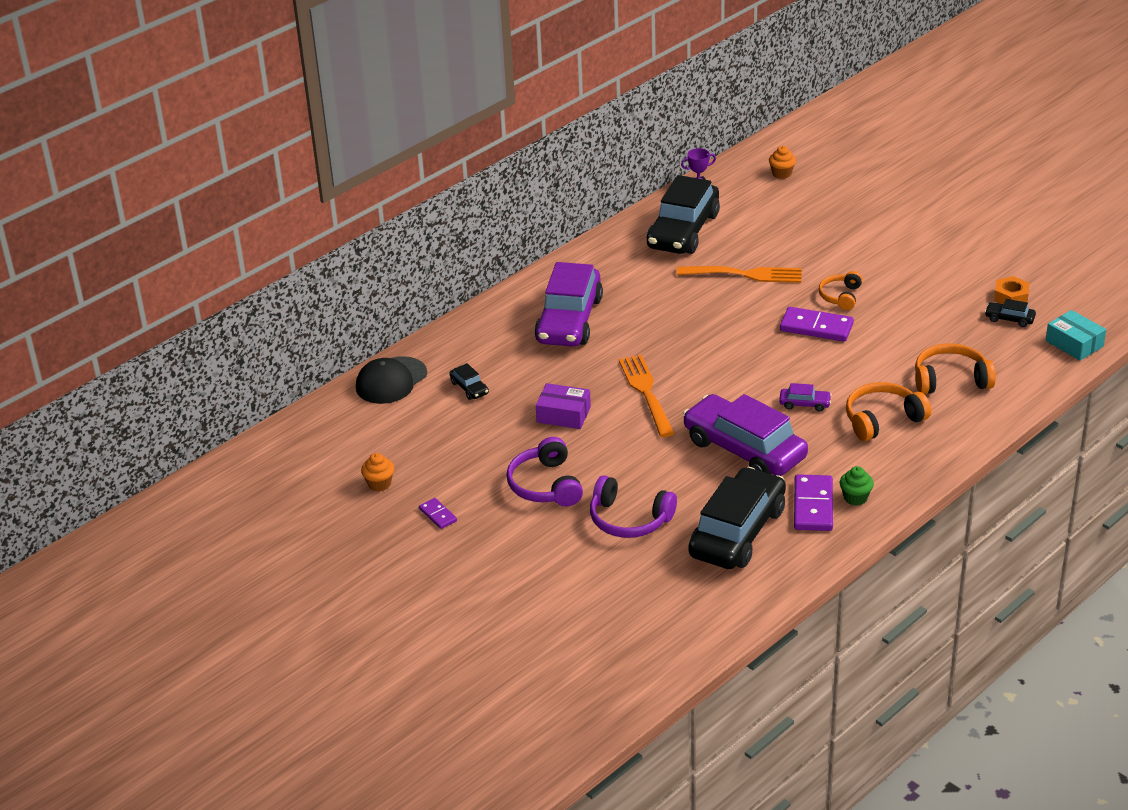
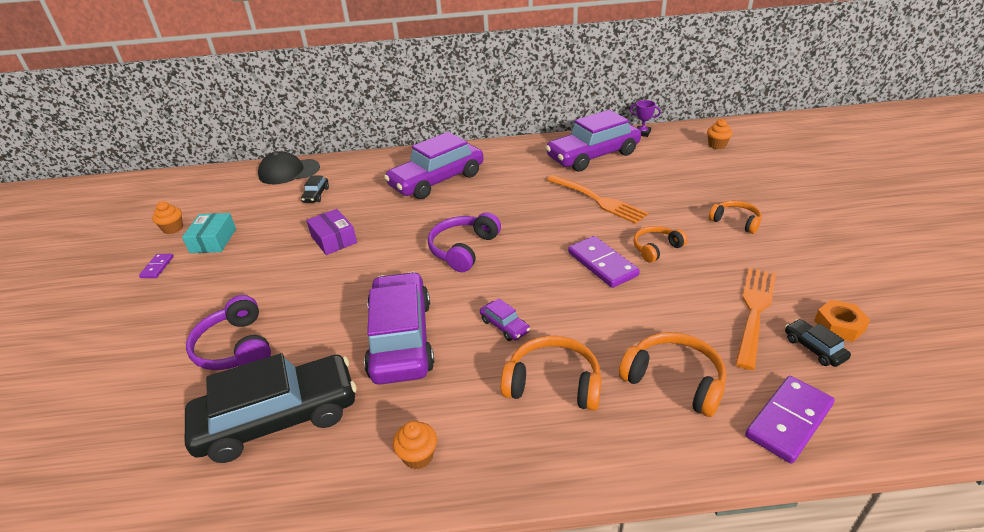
camera: 40 degrees right, 0 degrees up
purple headphones [506,437,583,507] -> purple headphones moved to [428,212,501,272]
orange fork [619,355,675,437] -> orange fork moved to [735,268,776,370]
black car [647,175,720,254] -> purple car [545,110,641,171]
purple domino [794,474,833,531] -> purple domino moved to [745,376,835,464]
green cupcake [840,466,874,506] -> orange cupcake [393,421,437,470]
turquoise box [1046,310,1106,361] -> turquoise box moved to [182,213,236,253]
none -> orange headphones [709,201,762,234]

